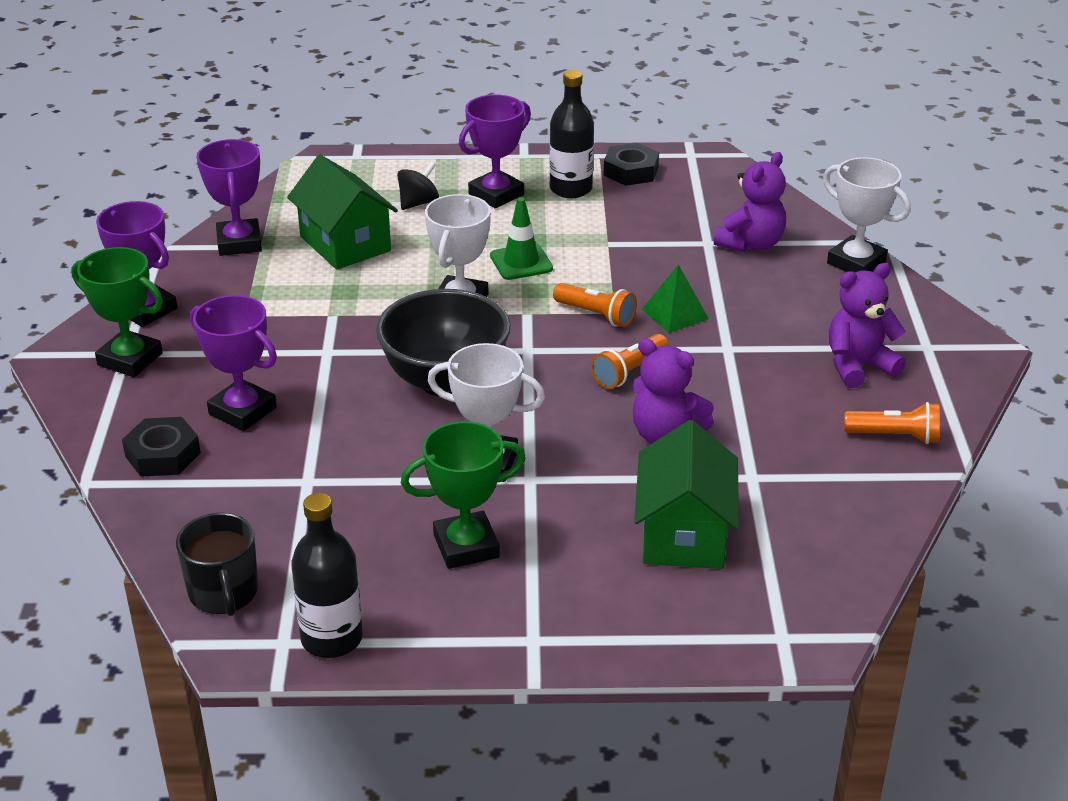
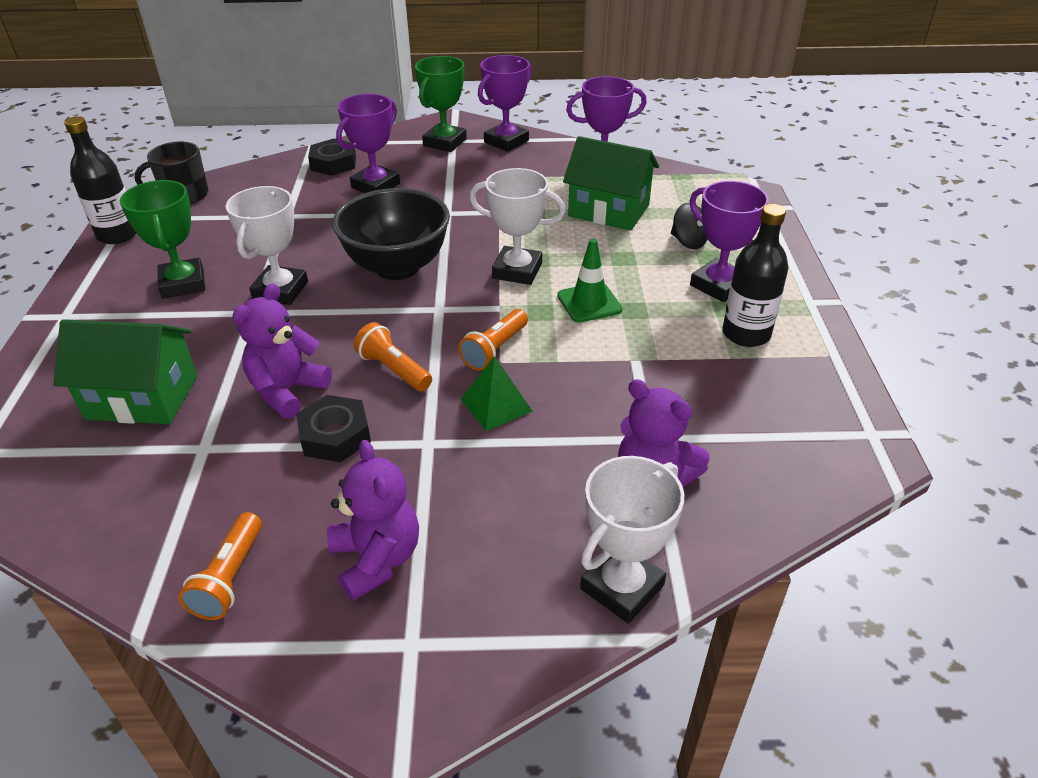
camera: 90 degrees right, 5 degrees up
green house [287,155,398,270] -> green house turned 60 degrees clockwise [563,136,659,231]
black nut [604,143,659,186] -> black nut moved to [296,395,371,462]

